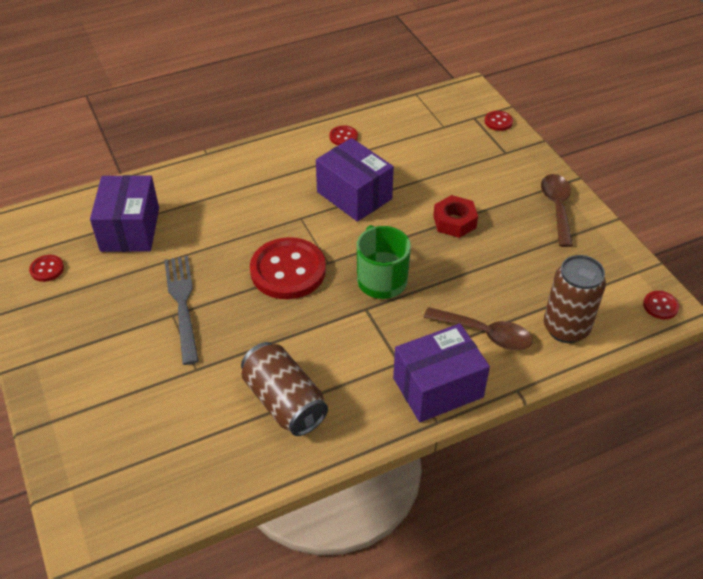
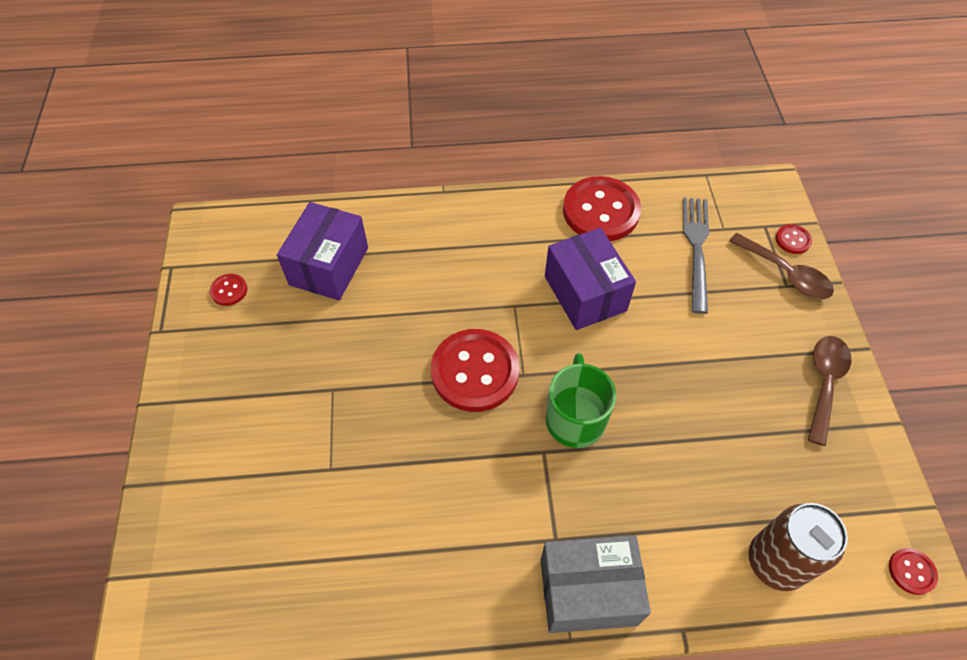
camera: 20 degrees right, 10 degrees up
grey fork [164,256,199,365] -> grey fork moved to [683,197,709,314]
brown can [241,342,328,436] -> none
red button [330,125,358,146] -> red button [563,176,641,241], size x2.29
purple box [393,323,490,422] -> grey box [541,535,651,633]
brown spoon [424,307,533,350] -> brown spoon moved to [729,233,834,299]
red nut [433,195,478,238] -> none

